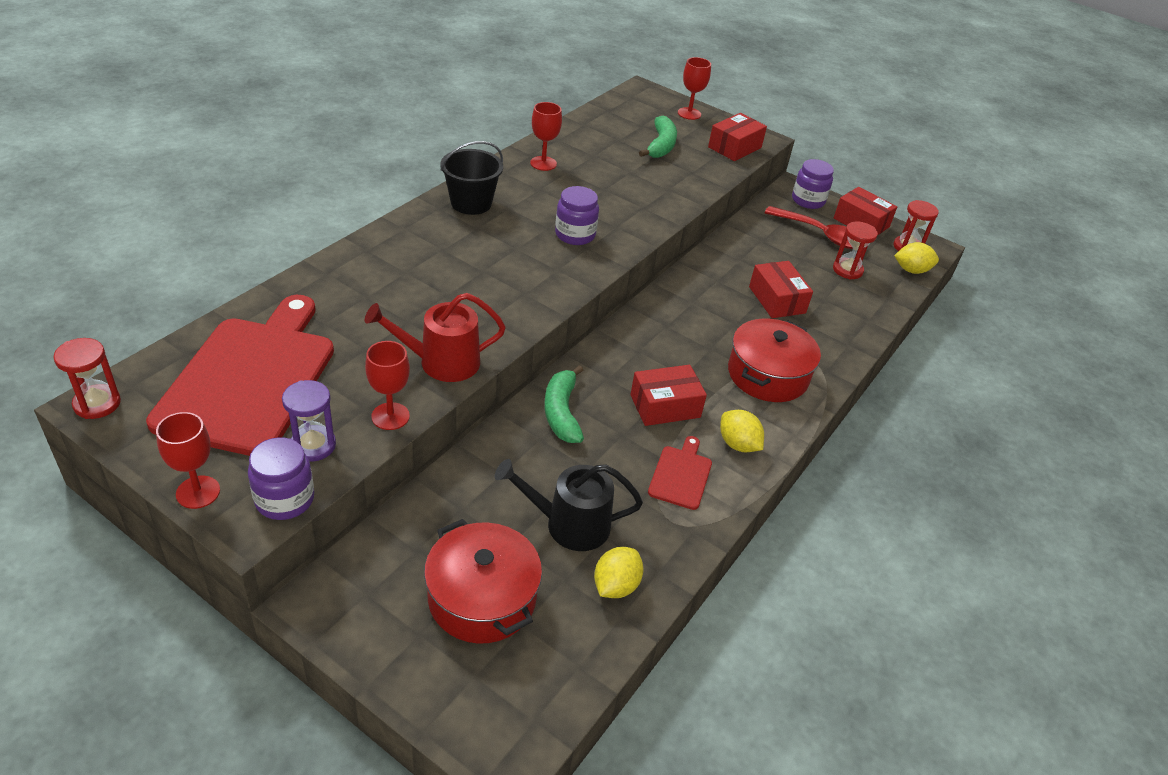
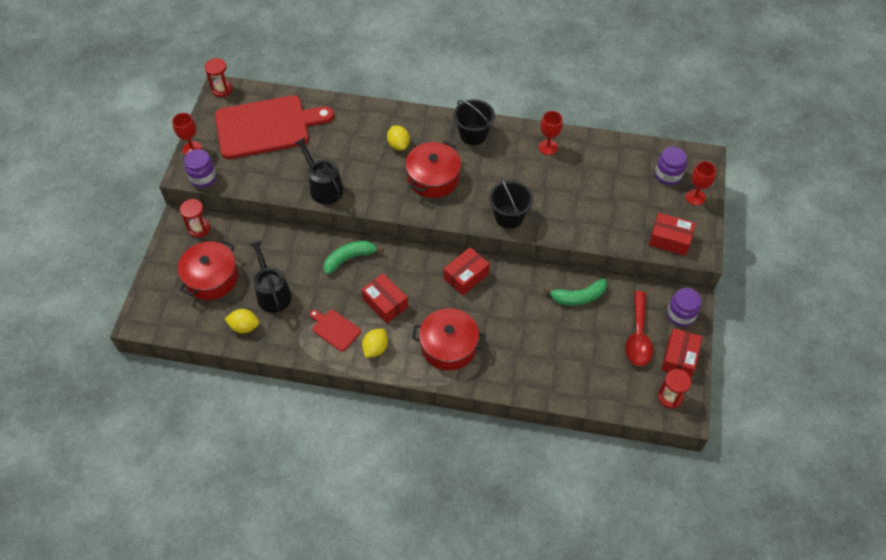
camera: 70 degrees right, 15 degrees up
purple hourglass [282,380,336,461] -> none
red watering can [365,293,506,382] -> black watering can [295,137,343,204]
red goblet [365,341,410,430] -> none
purple jar [555,186,599,245] -> purple jar moved to [655,147,687,185]
green banana [639,116,677,158] -> green banana moved to [543,279,607,306]
red cutting board [648,436,712,510] -> red cutting board turned 135 degrees counterclockwise [309,310,361,351]
red box [749,261,813,318] -> red box moved to [444,247,490,296]
red hourglass [833,221,878,280] -> red hourglass moved to [180,199,210,238]
yellow lemon [894,242,939,274] -> yellow lemon moved to [387,126,410,150]
none -> red pot [405,141,461,198]
none -> black bucket [489,178,533,229]

